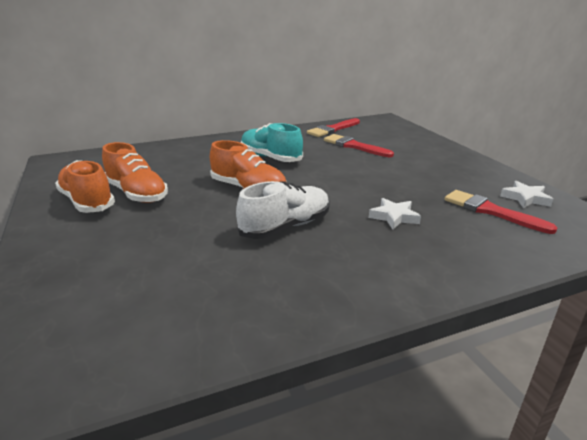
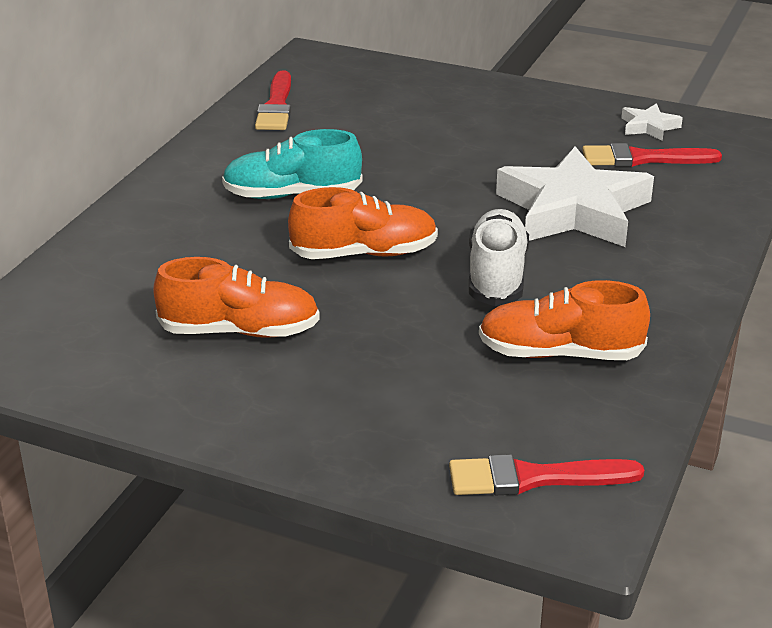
camera: 45 degrees left, 5 degrees up
orange shoe [55,160,115,213] -> orange shoe moved to [479,280,650,360]
red brush [324,134,394,157] -> red brush moved to [449,454,644,495]
white star [369,198,421,230] -> white star [496,146,654,247], size x2.31

